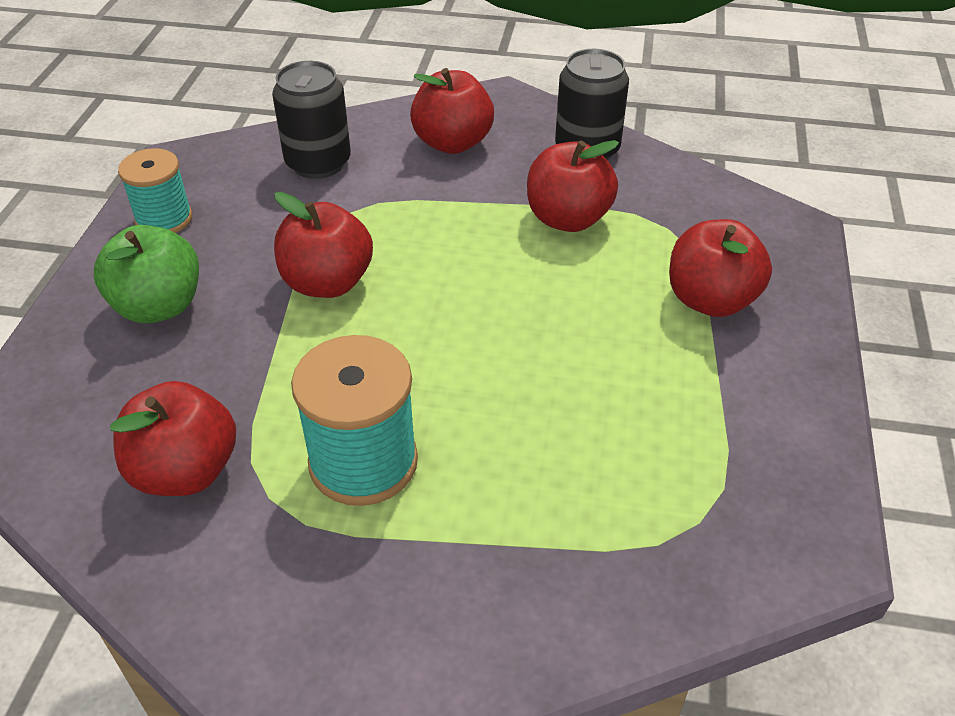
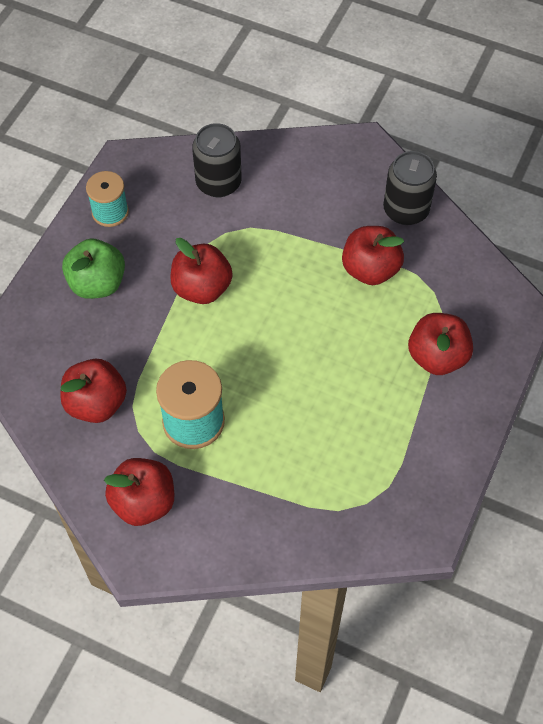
camera: 15 degrees right, 15 degrees up
red apple [410,68,494,154] -> red apple moved to [104,458,174,526]

